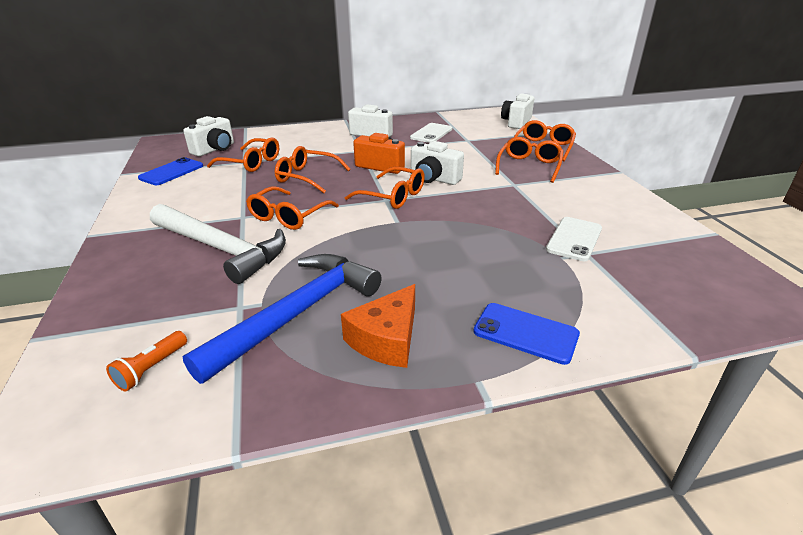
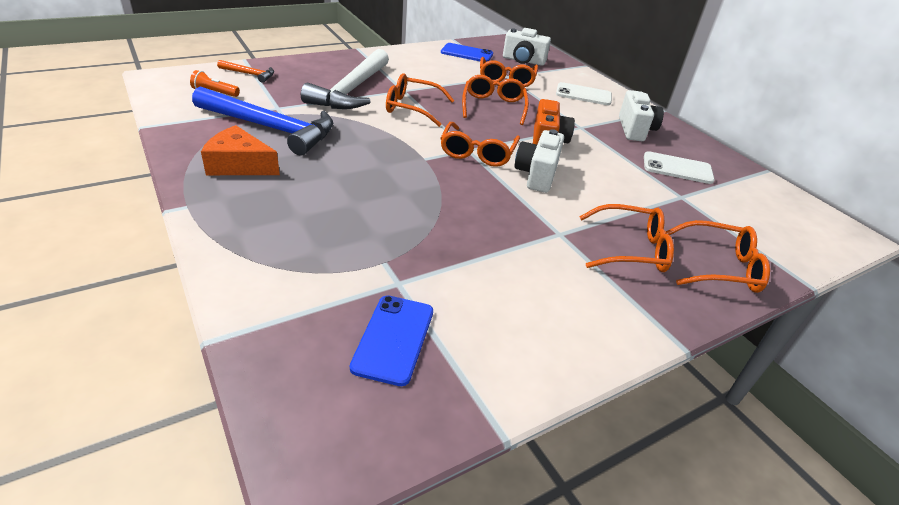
camera: 70 degrees right, 5 degrees up
blue phone [473,303,580,365] -> blue phone moved to [350,295,433,386]
white camera [501,93,534,129] -> none
white phone [546,217,602,261] -> white phone moved to [556,82,612,105]
none -> orange hammer [217,60,274,83]

